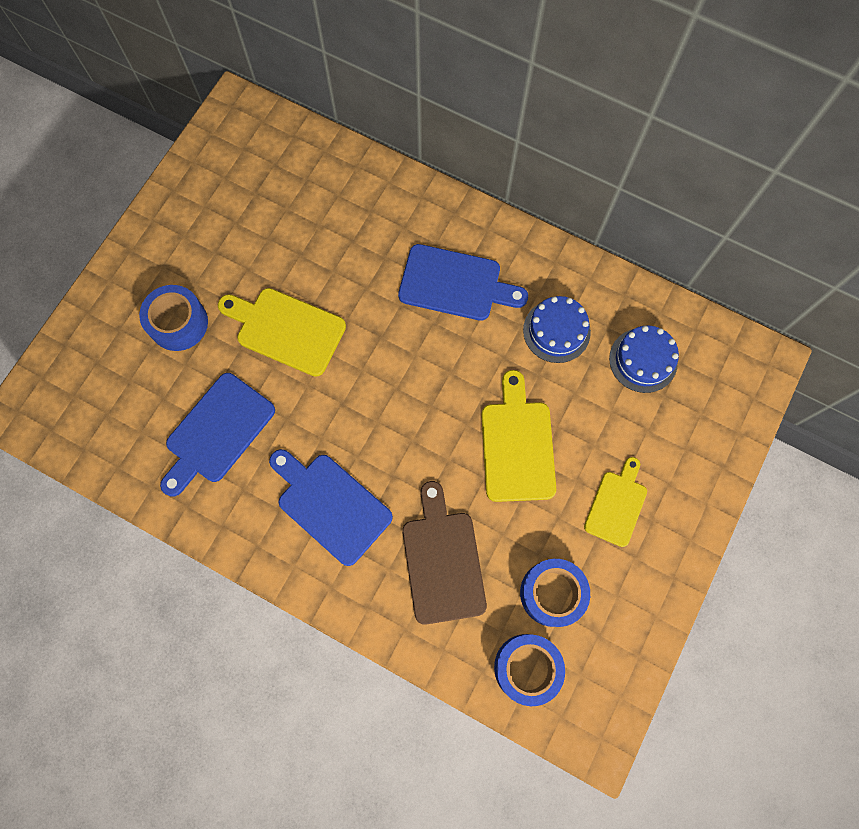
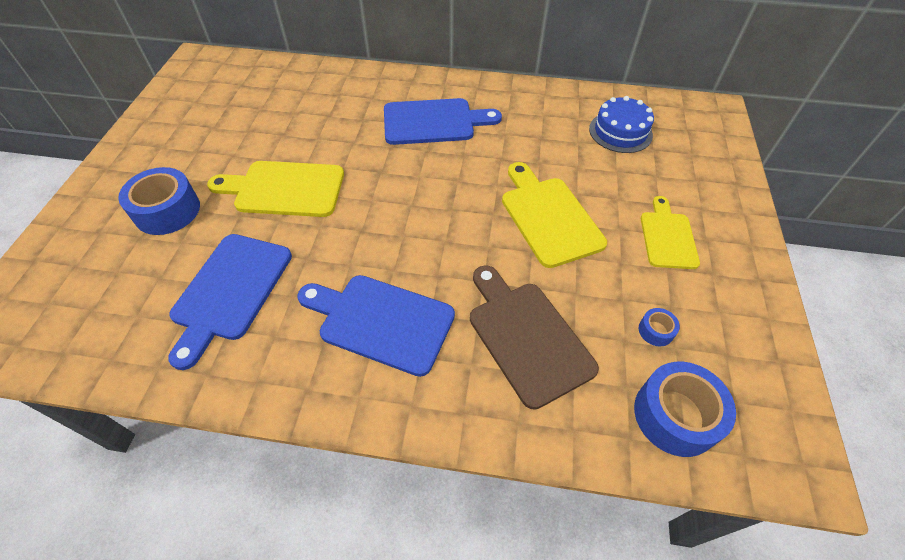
camera: 20 degrees left, 20 degrees down
blue tape [520,559,590,627] -> blue tape [639,308,680,346], size x0.47
blue cake [523,296,591,363] -> none

